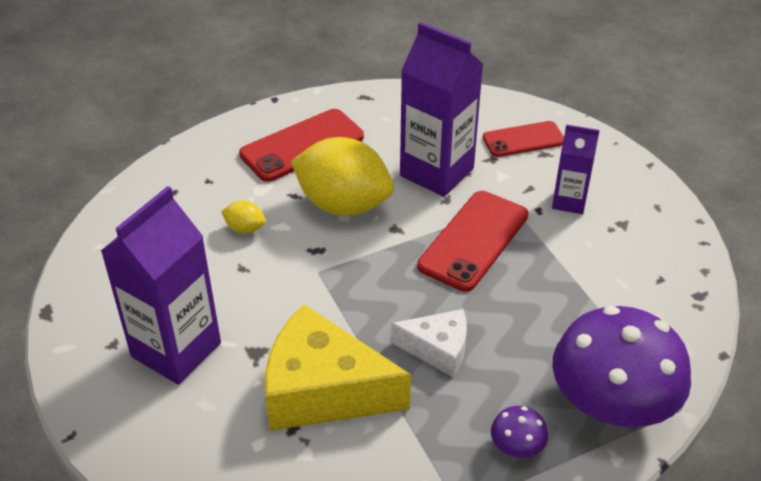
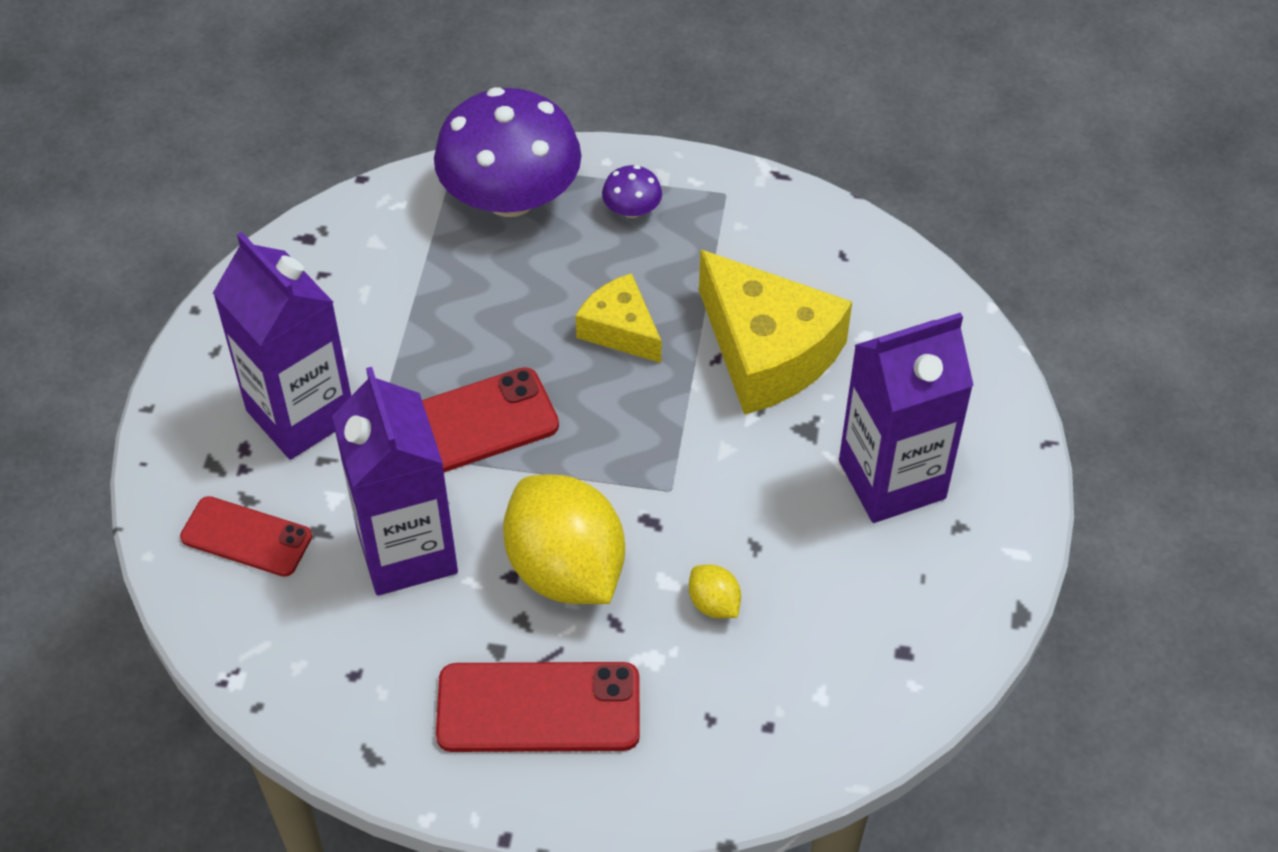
camera: 145 degrees left, 10 degrees up
white cheese [391,309,467,377] -> yellow cheese [575,273,662,363]
purple carton [552,124,600,214] -> purple carton [213,232,351,460], size x1.80

